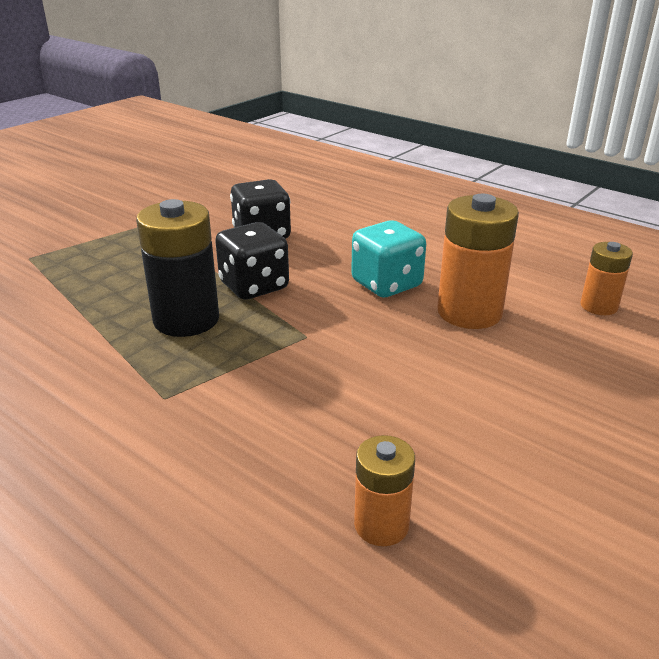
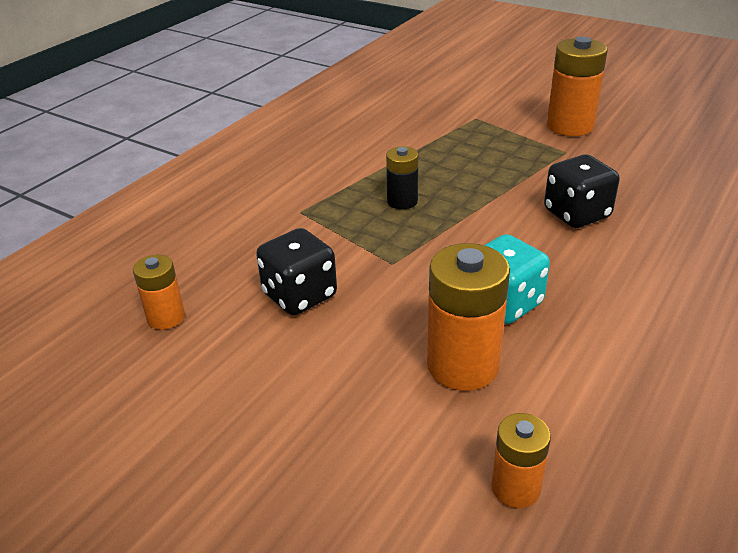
camera: 85 degrees right, 5 degrees up
black battery [136,199,219,337] -> black battery [386,146,418,209], size x0.57
black dice [215,222,289,300] -> black dice moved to [256,228,337,315]
none -> orange battery [547,36,608,136]

